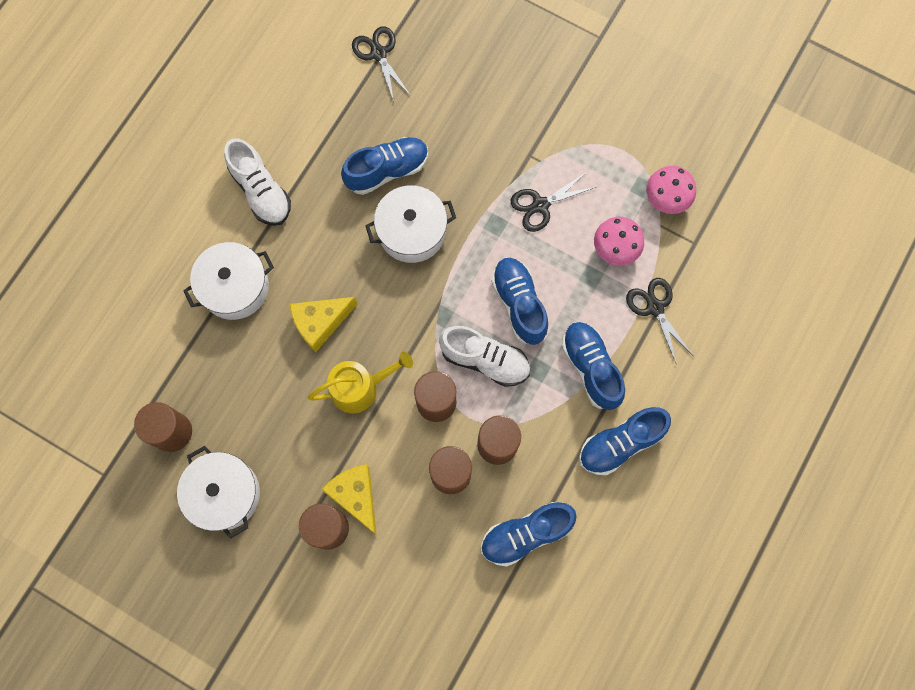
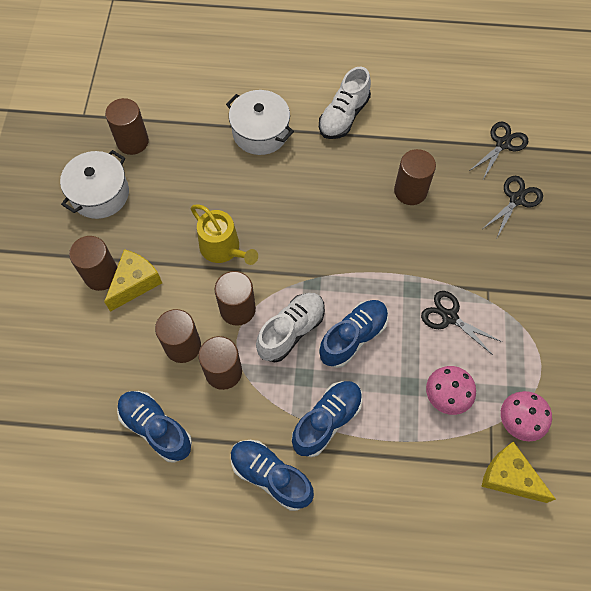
camera: 65 degrees right, 10 degrees down
yellow cheese [289,297,357,352] -> yellow cheese moved to [481,442,556,503]
blue shoe [341,137,428,195] -> brown cylinder [394,149,436,205]
white pot [365,185,456,263] -> none
white shoe [439,326,530,387] -> white shoe turned 135 degrees counterclockwise [256,293,325,362]
black scissors [626,278,693,363] -> black scissors moved to [484,176,543,238]

